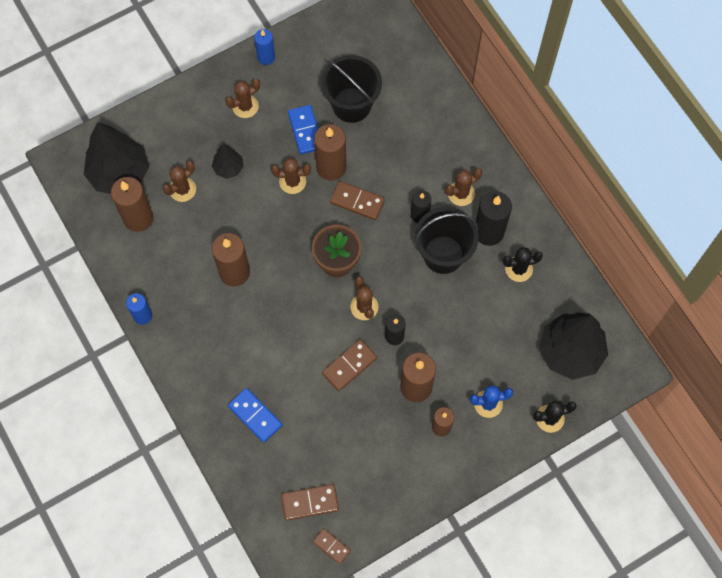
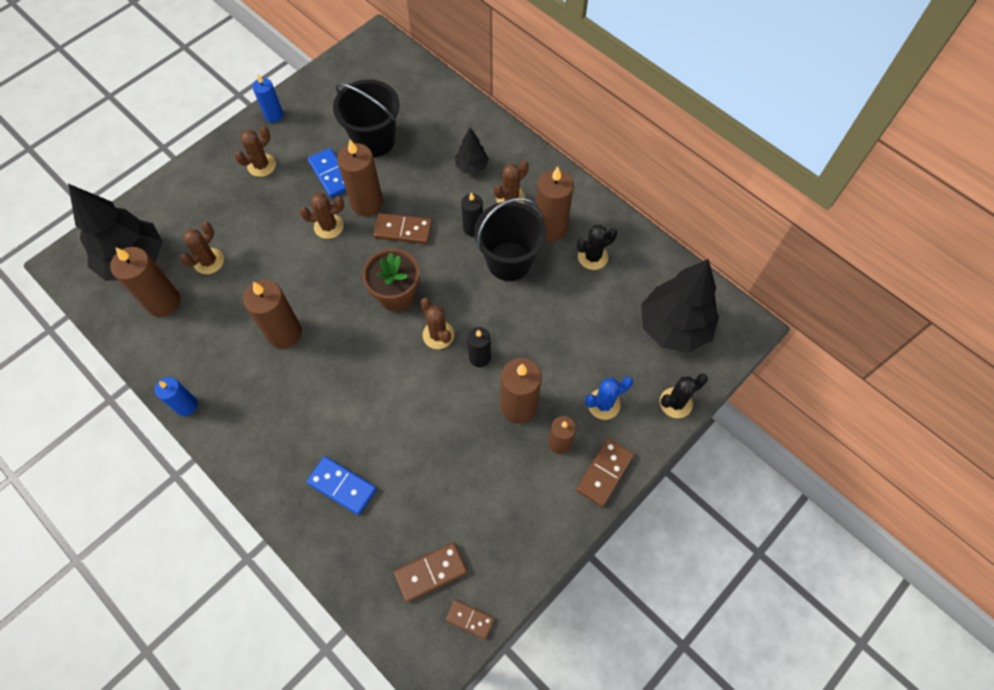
camera: 15 degrees left, 5 degrees down
black tree [212,144,244,179] -> black tree moved to [455,127,489,174]
brown domino [322,339,377,391] -> brown domino moved to [576,438,634,507]
black candle [476,191,512,246] -> brown candle [535,167,574,242]

